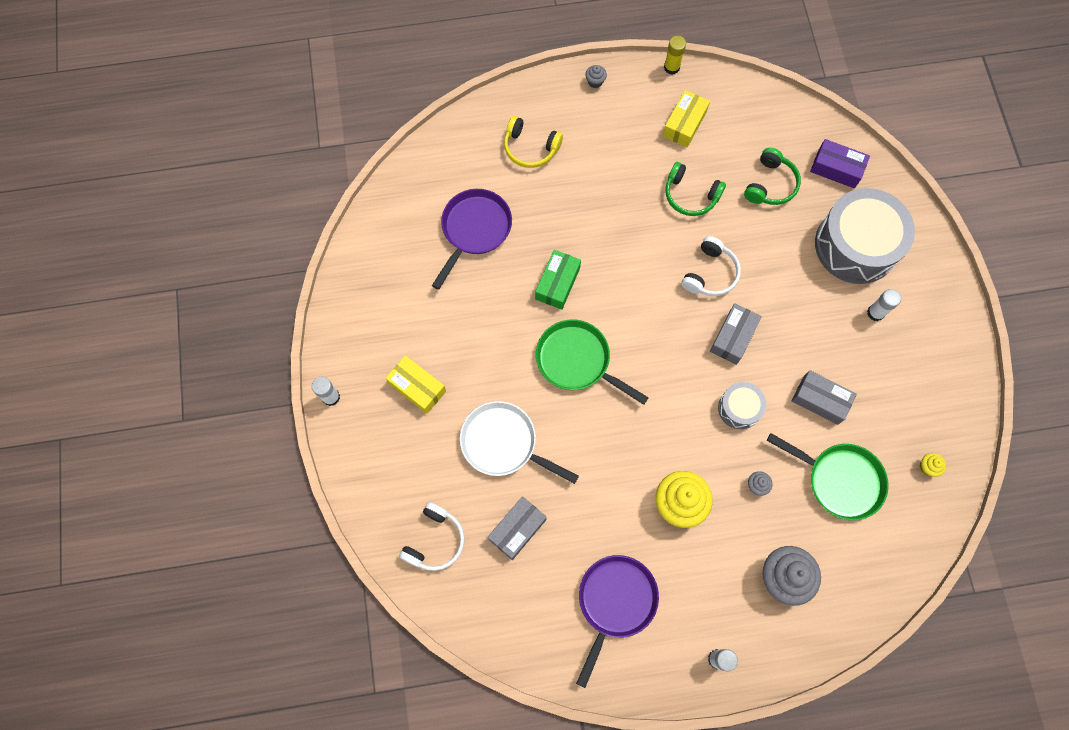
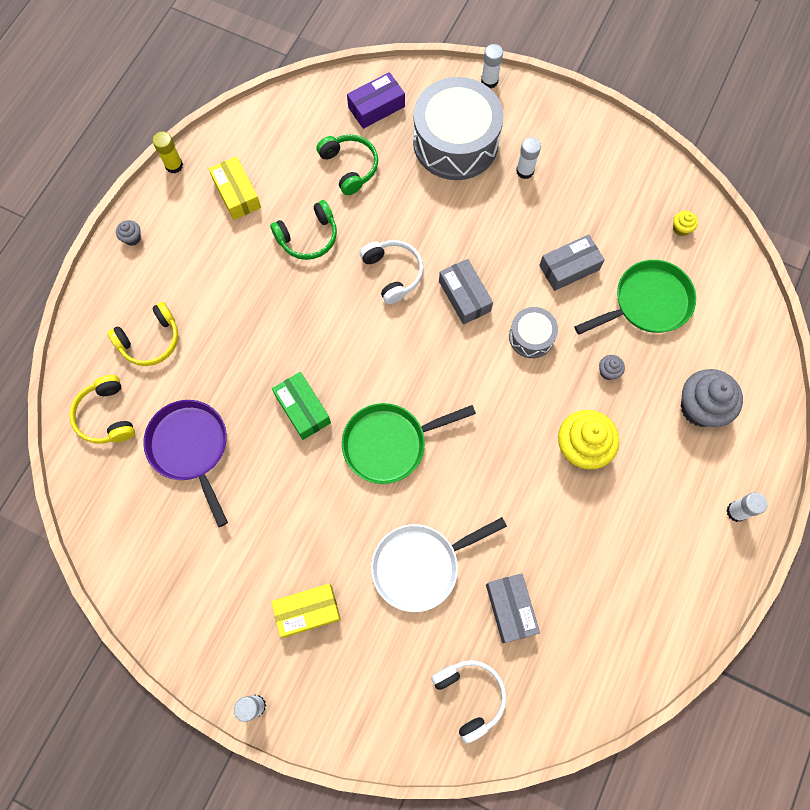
camera: 55 degrees left, 0 degrees up
purple pan [576,555,659,688] -> none
none -> yellow headphones [69,375,135,444]
none -> white glue stick [481,44,503,88]

